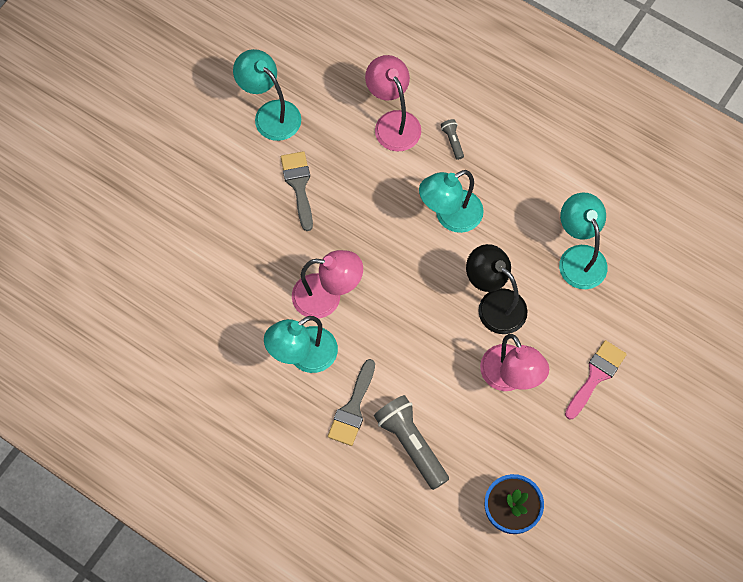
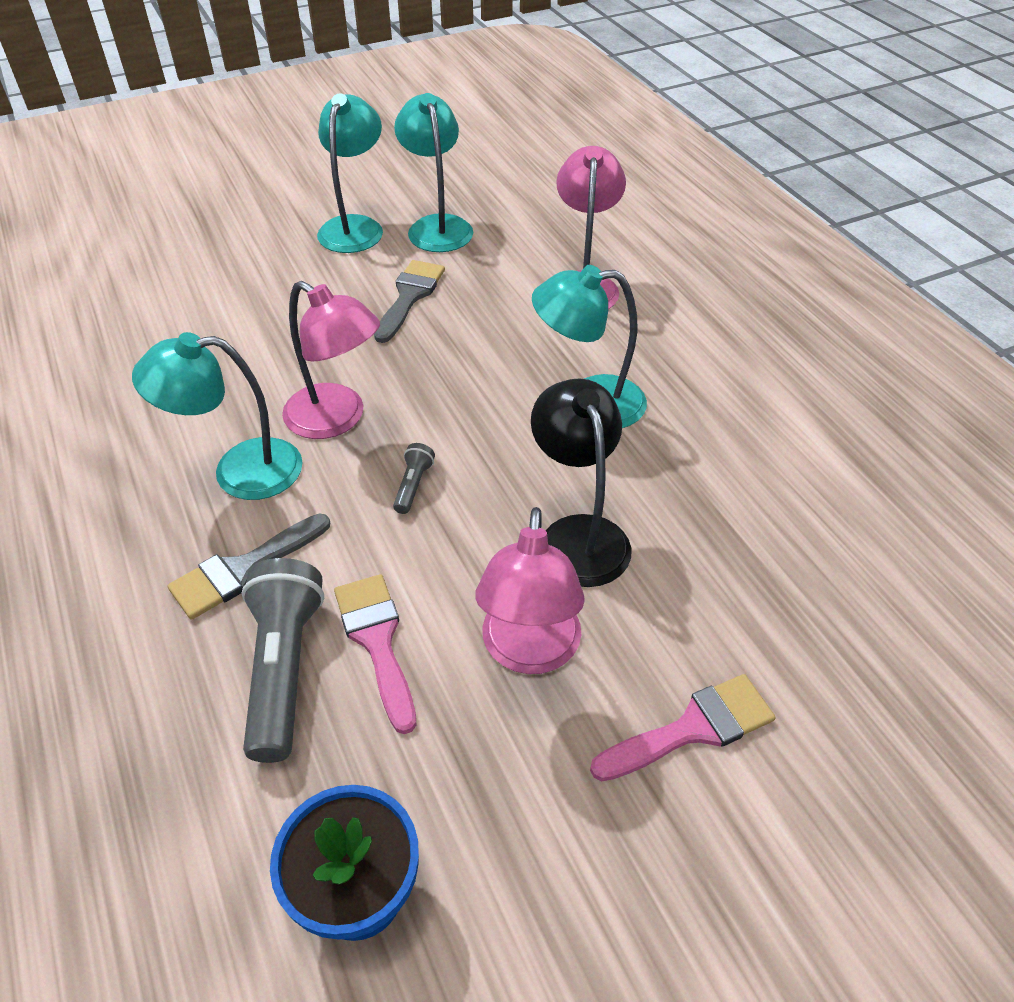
camera: 30 degrees right, 20 degrees down
grey flashlight [441,119,464,160] -> grey flashlight moved to [393,443,435,514]
turquoise lamp [559,192,608,289] -> turquoise lamp moved to [317,93,383,253]
none -> pink brush [334,574,416,734]

